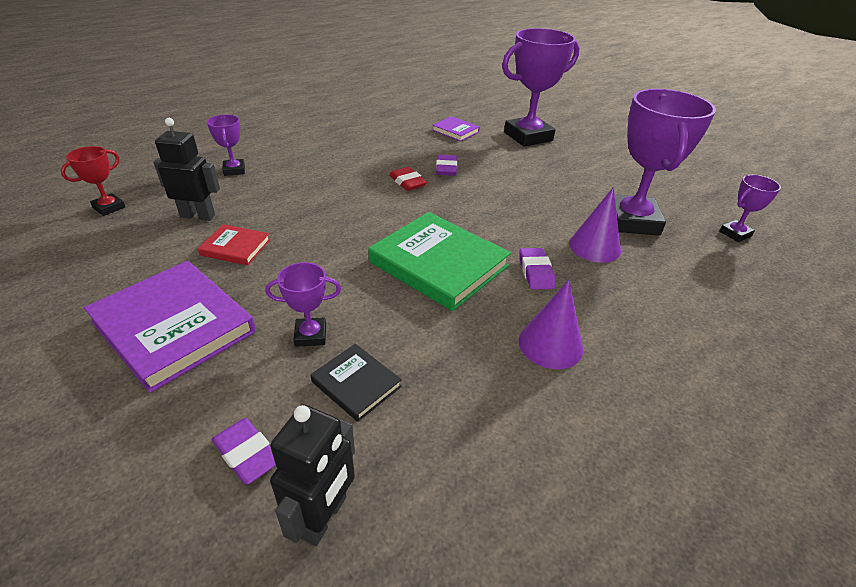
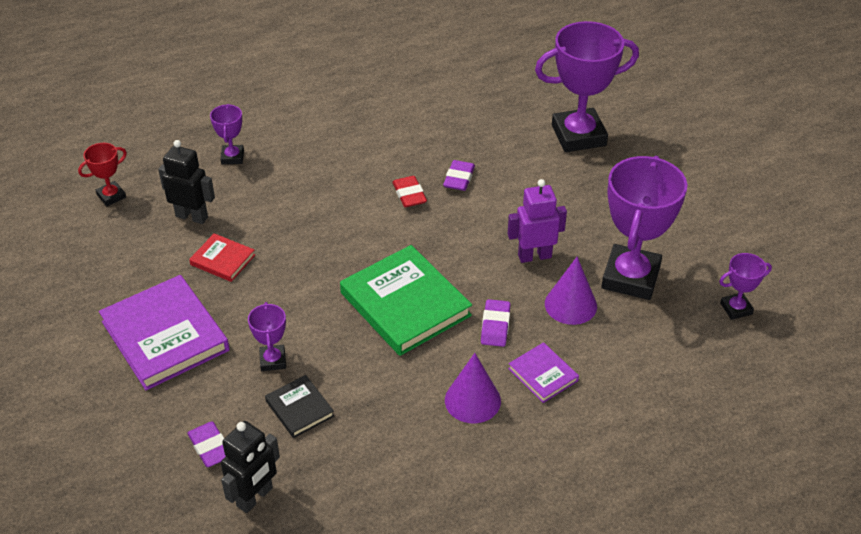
camera: 15 degrees right, 5 degrees up
purple trophy [265,262,341,347] -> purple trophy turned 75 degrees clockwise [248,302,286,371]
purple book [432,116,480,141] -> purple book moved to [508,342,579,403]
none -> purple robot [508,179,567,263]

